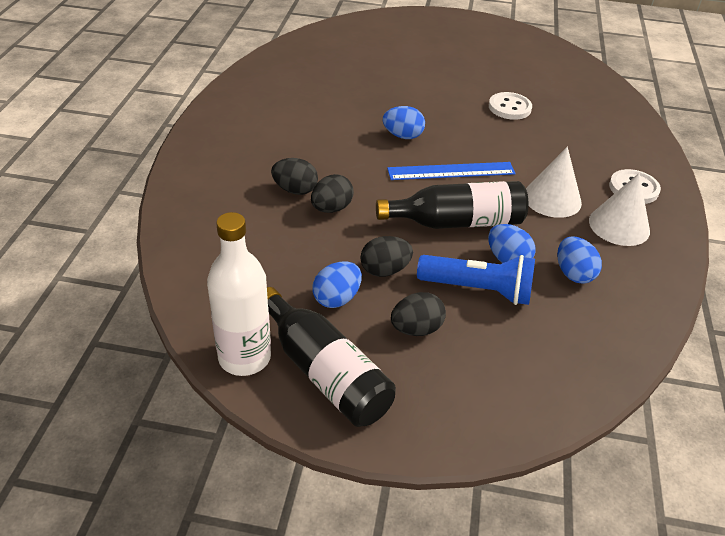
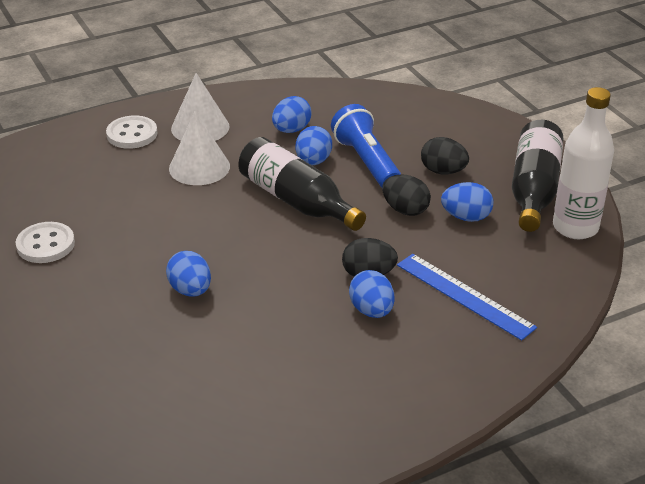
camera: 125 degrees left, 5 degrees down
black egg [271,158,318,195] -> blue egg [349,270,395,318]
blue ruler [387,162,516,180] -> blue ruler moved to [397,254,537,340]

